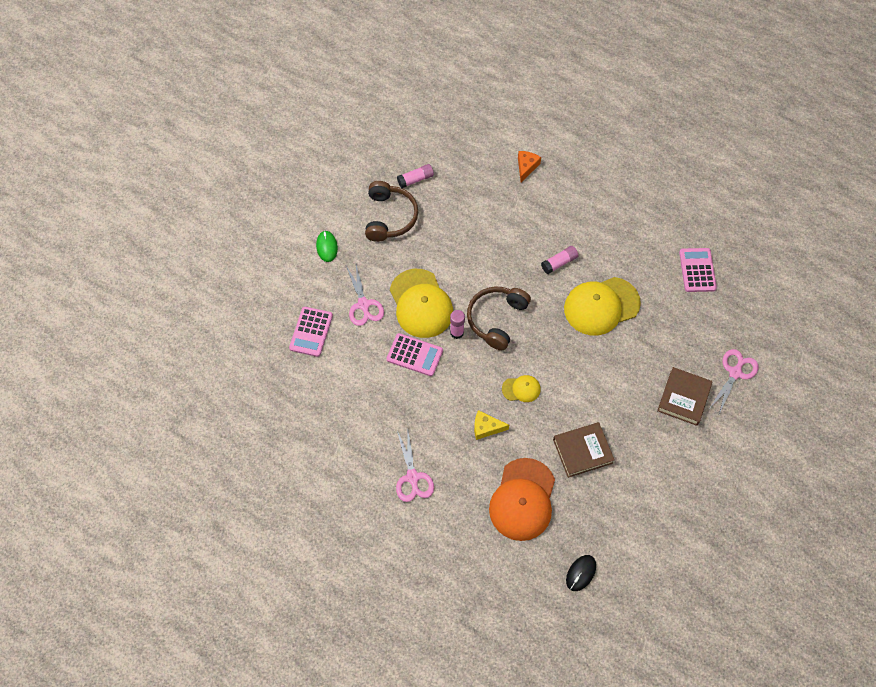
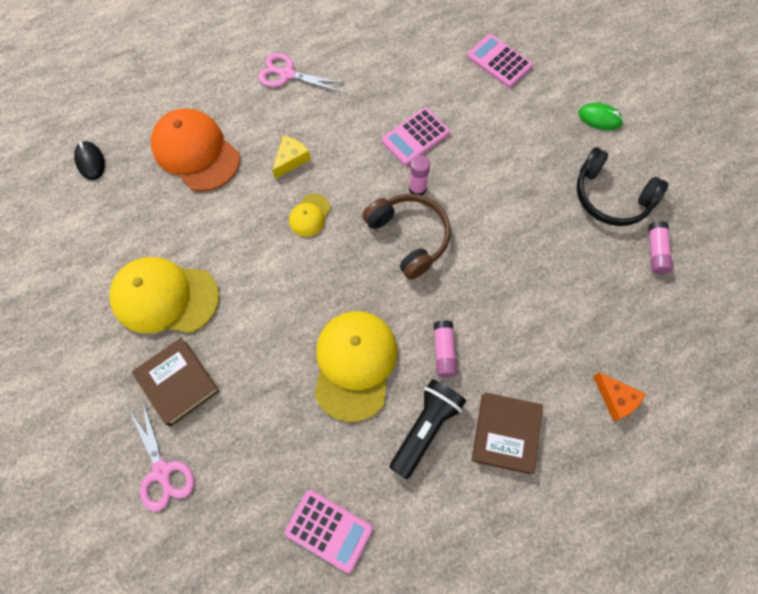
camera: 120 degrees right, 5 degrees up
pink scissors [346,265,384,326] -> none
brown headphones [365,181,418,242] -> black headphones [577,147,669,226]
yellow cap [390,269,453,338] -> yellow cap moved to [110,257,219,333]
brown book [553,422,614,478] -> brown book moved to [471,392,543,474]
none -> black flashlight [389,379,466,479]

